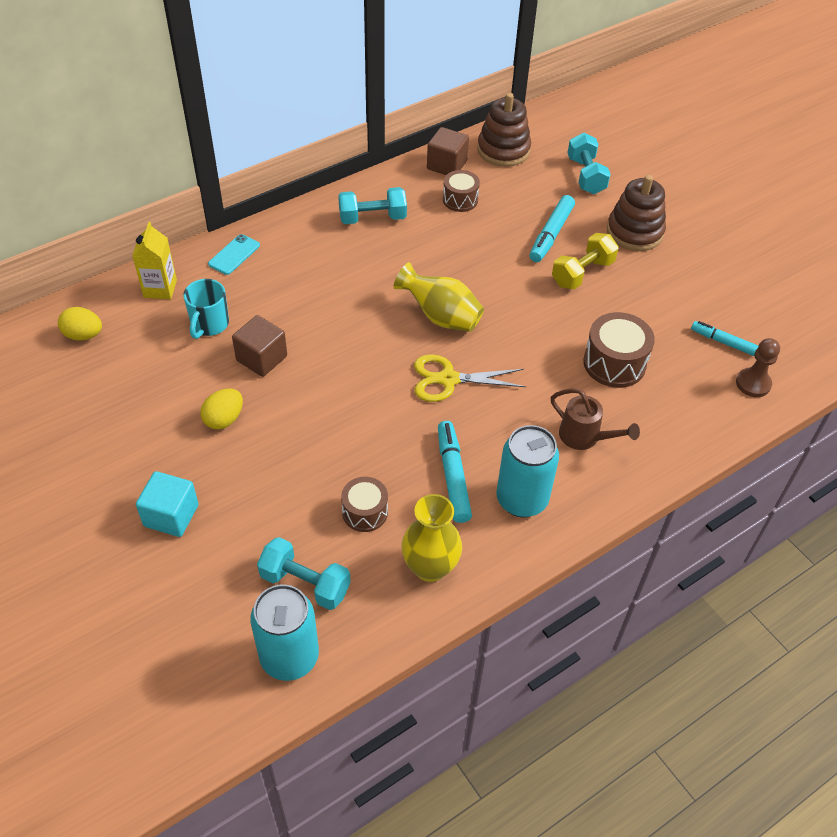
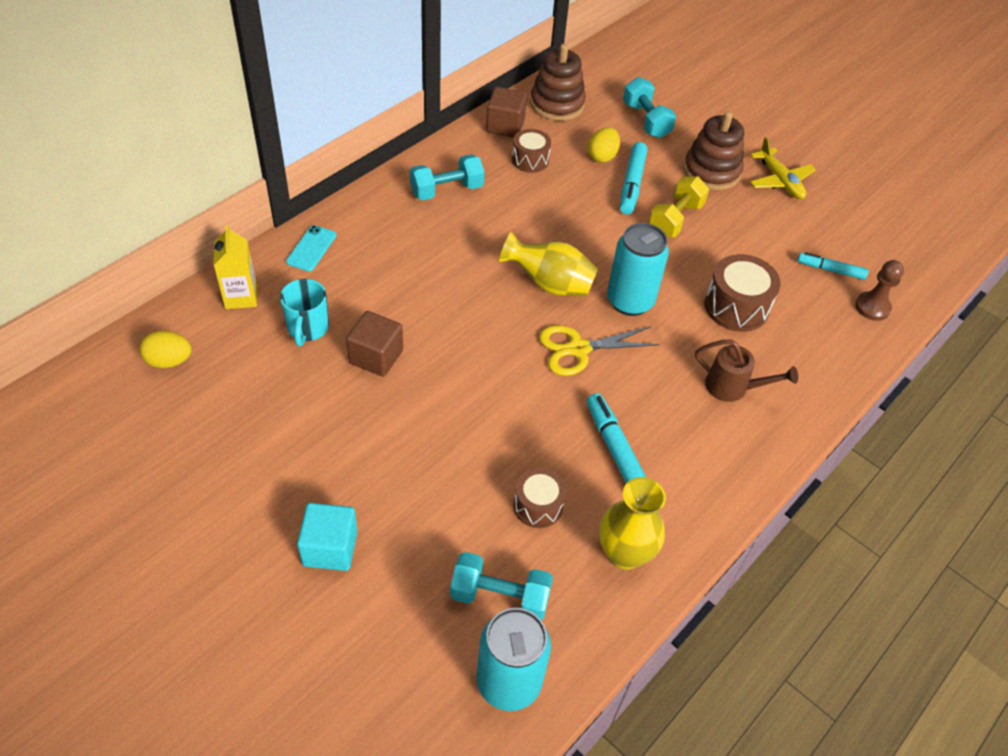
camera: 15 degrees left, 0 degrees up
yellow egg [201,389,243,430] -> yellow egg moved to [588,127,620,163]
turquoise can [496,425,559,518] -> turquoise can moved to [607,223,669,316]
none -> yellow plane [750,137,816,199]

